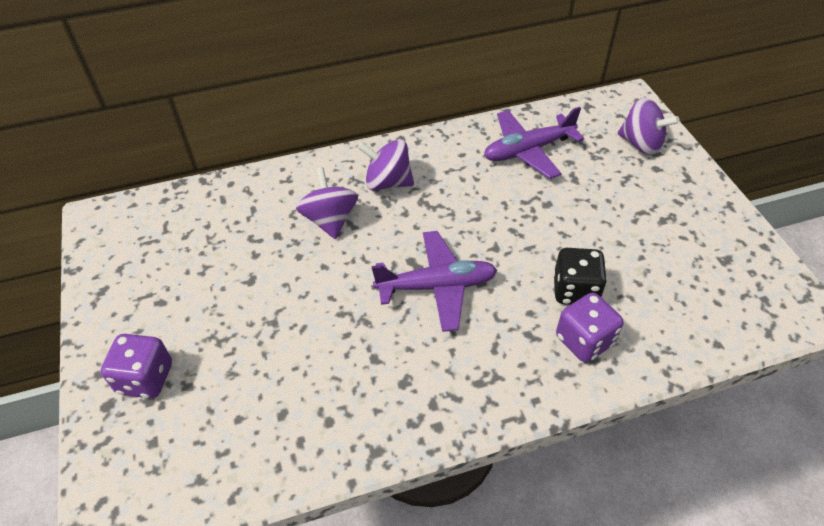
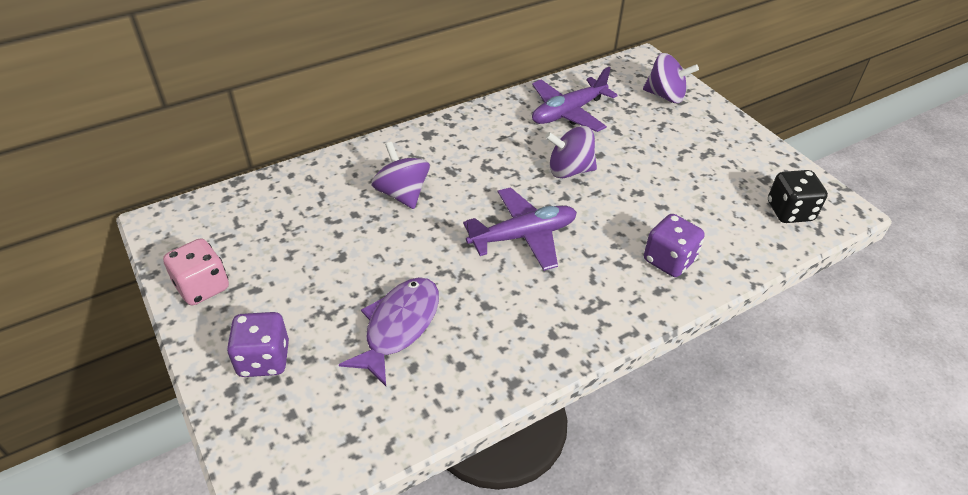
camera: 15 degrees left, 5 degrees down
purple spinning top [358,139,414,191] -> purple spinning top moved to [545,126,597,178]
black dice [553,248,607,305] -> black dice moved to [768,170,828,223]
none -> pink dice [163,238,229,305]
none -> purple fish [339,277,439,386]

